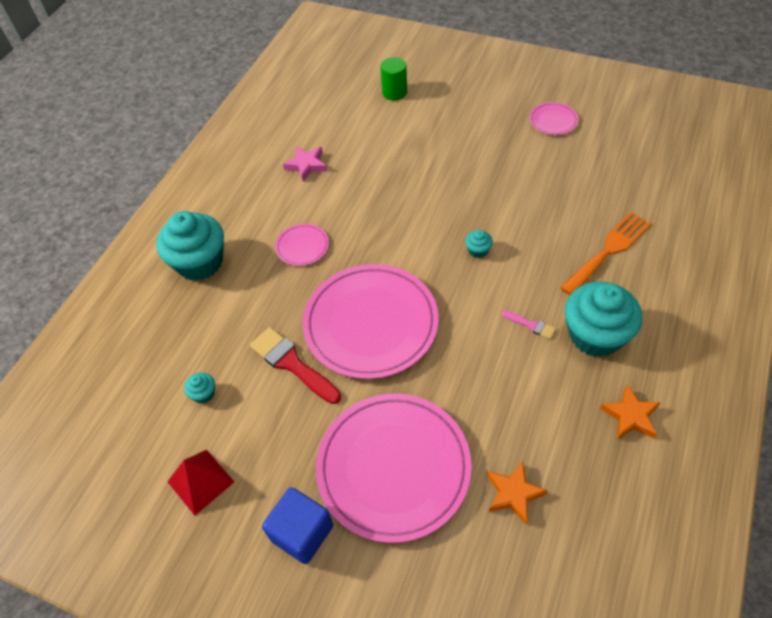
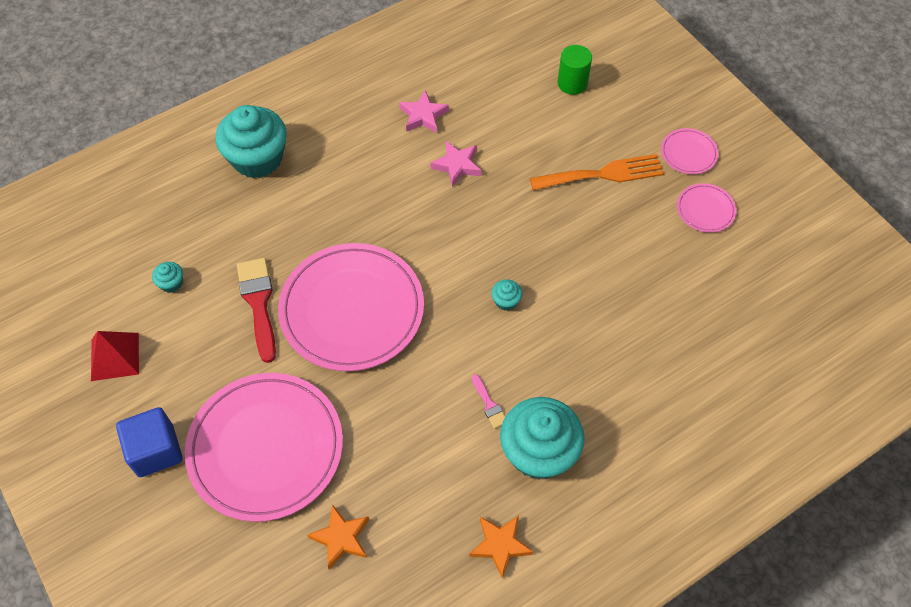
camera: 30 degrees right, 5 degrees up
pink plate [275,224,329,266] -> pink plate moved to [661,128,719,174]
orange fork [561,212,651,295] -> orange fork moved to [530,154,664,191]
none -> pink star [430,141,481,187]

